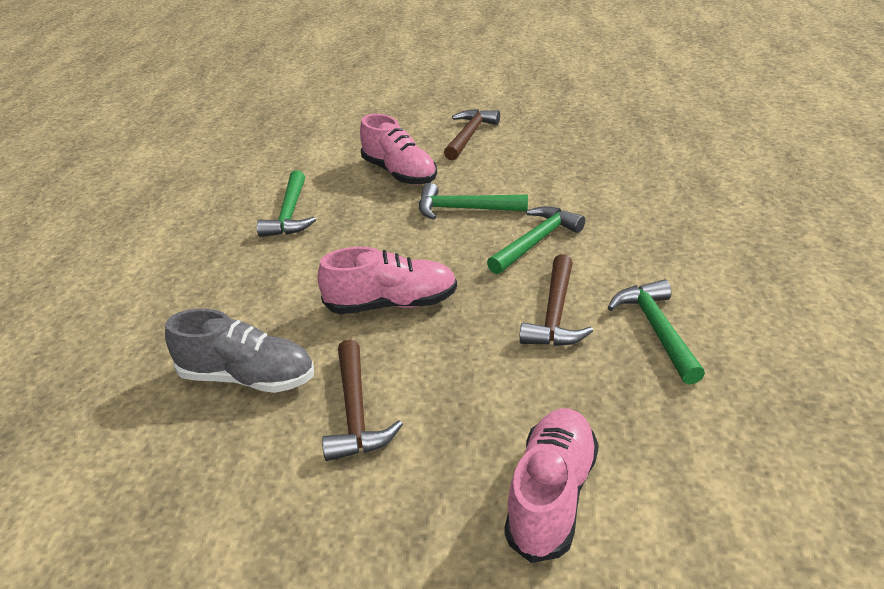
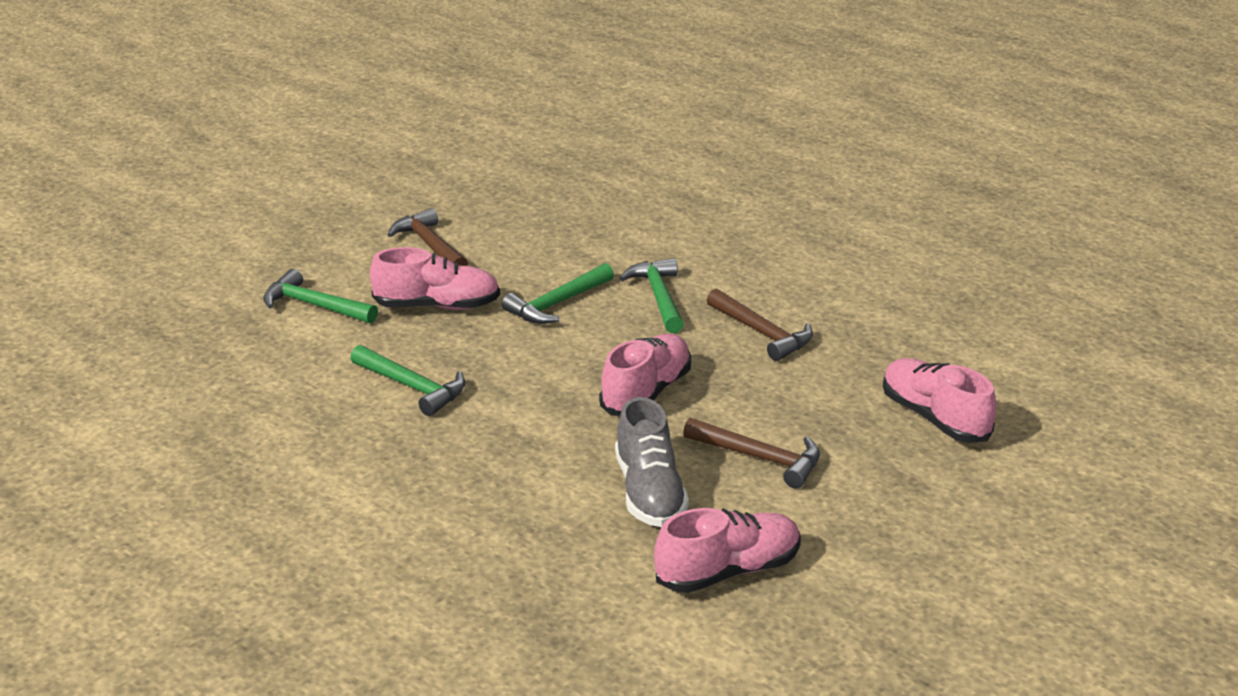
camera: 55 degrees left, 5 degrees down
grey shoe [165,309,314,393] -> grey shoe turned 120 degrees clockwise [615,397,689,527]
green hammer [608,280,705,385] -> green hammer moved to [263,269,378,324]
none -> pink shoe [654,508,801,593]

